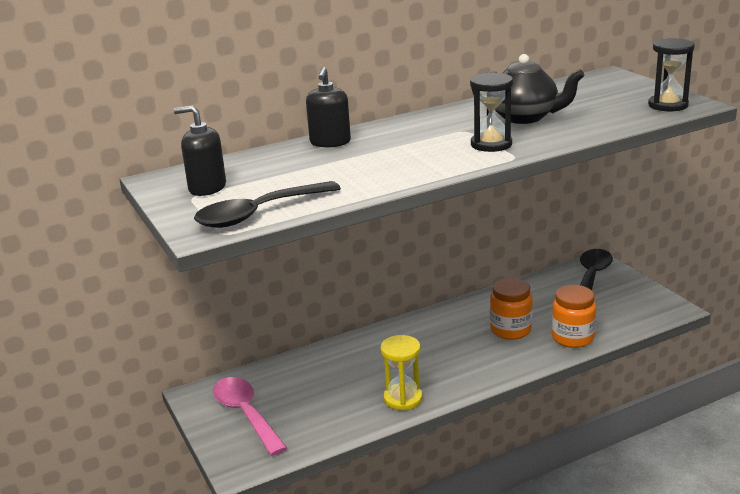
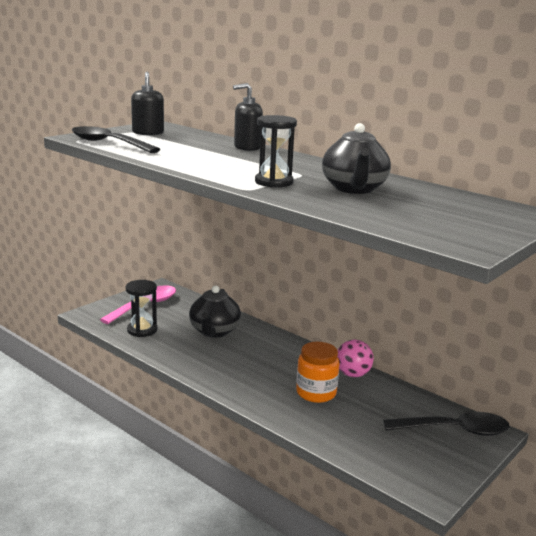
camera: 65 degrees right, 5 degrees down
yellow hourglass [380,335,423,411] -> none
orange jar [552,285,596,348] -> none
black hourglass [648,38,695,111] -> black hourglass moved to [126,280,157,337]
none -> black teapot [189,285,241,338]
none -> pink ball [338,340,374,377]

